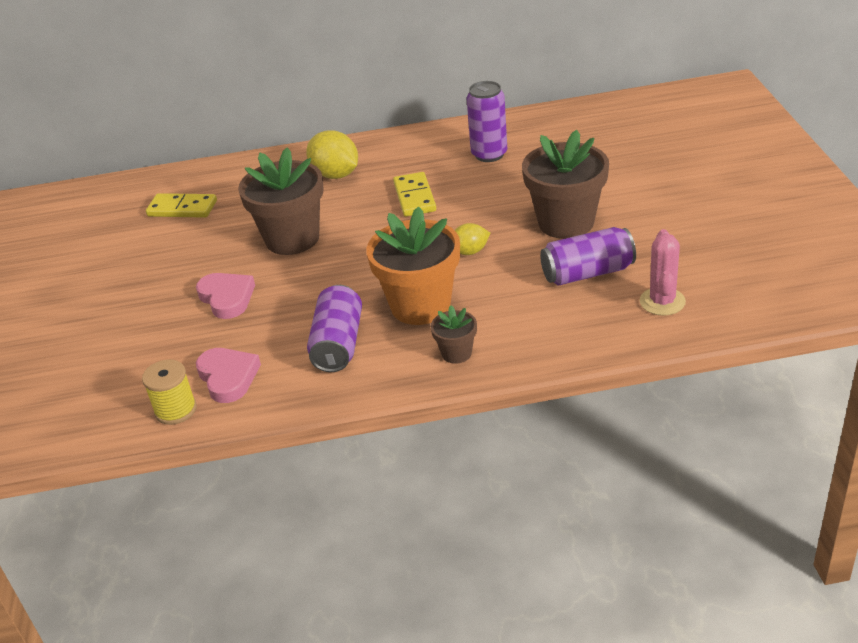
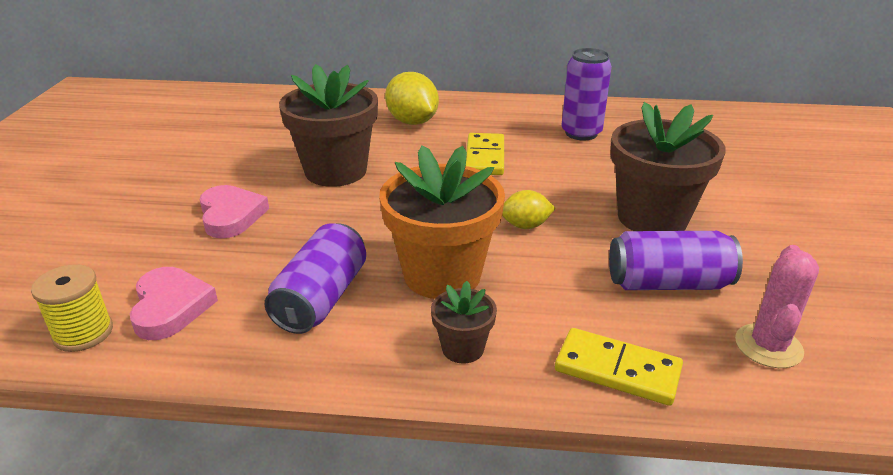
camera: 10 degrees right, 5 degrees down
yellow domino [146,193,217,218] -> yellow domino moved to [555,328,683,406]

